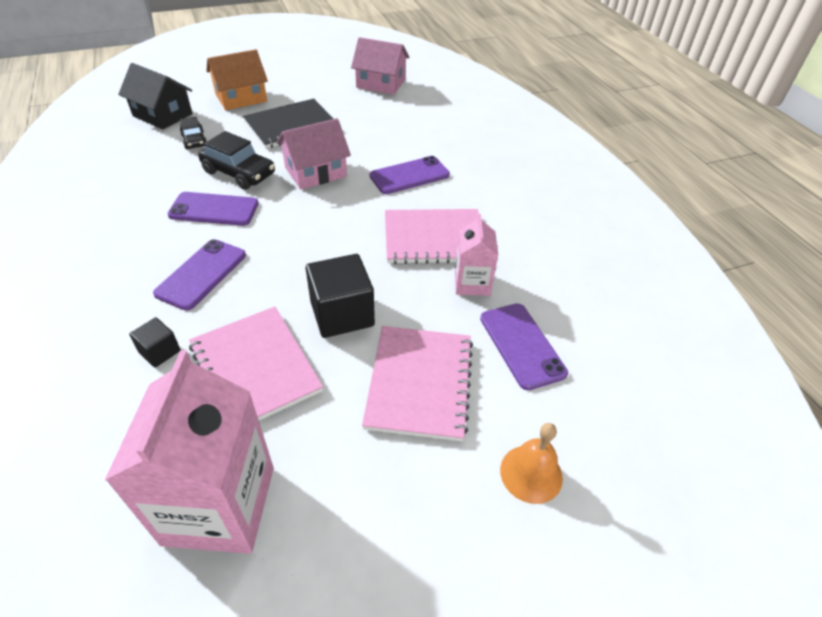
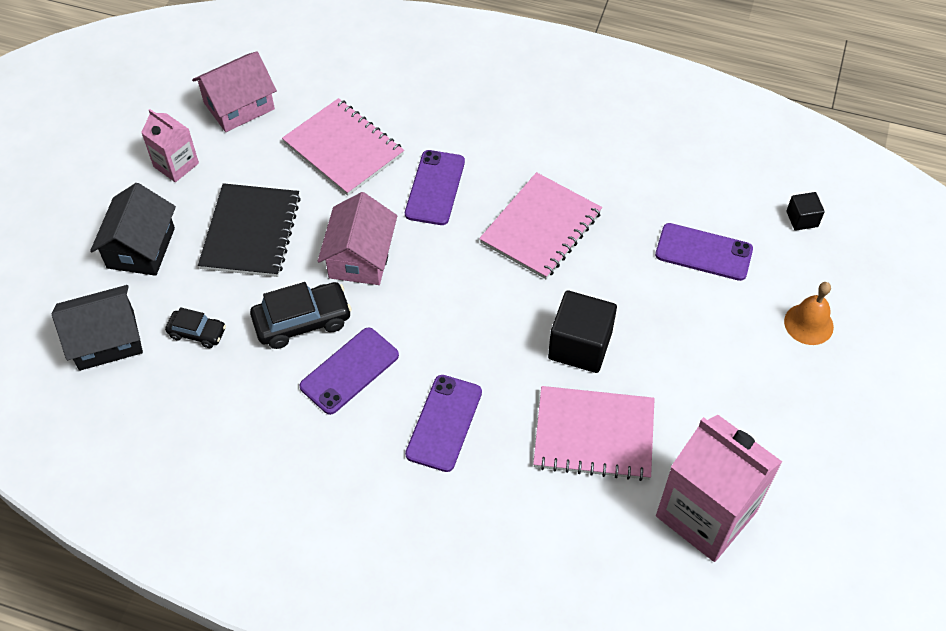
camera: 50 degrees left, 10 degrees up
black cube [129,317,181,368] -> black cube moved to [787,192,825,231]
purple phone [153,239,246,311] -> purple phone turned 45 degrees clockwise [405,375,482,472]
orange house [206,49,268,110] -> black house [90,183,176,276]
pink notebook [362,326,473,441] -> pink notebook moved to [282,98,404,196]
pink carton [455,214,498,296] -> pink carton moved to [141,109,199,182]

